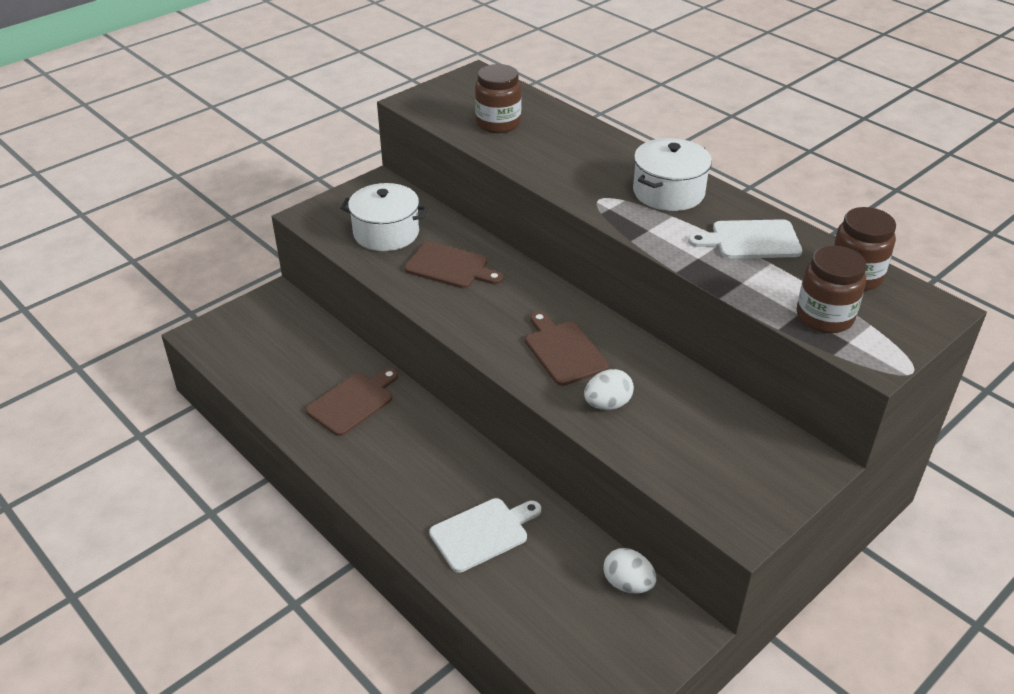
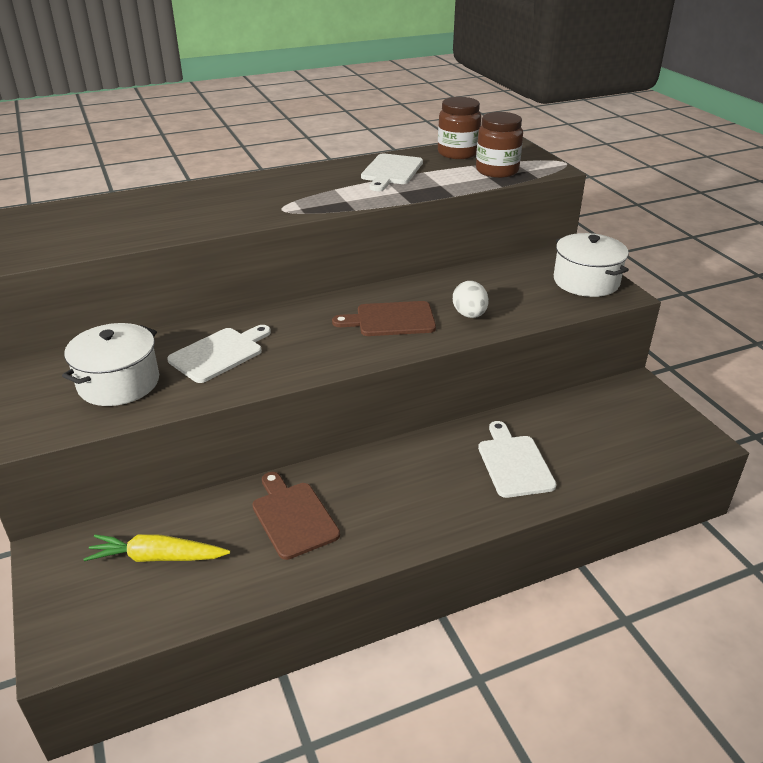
camera: 70 degrees left, 5 degrees down
brown cutting board [404,242,503,288] -> white cutting board [167,325,271,383]
brown jar [475,64,522,133] -> none
white egg [603,548,656,594] -> none
white pot [633,138,712,211] -> white pot moved to [554,233,629,297]
none -> yellow carrot [84,534,230,562]

